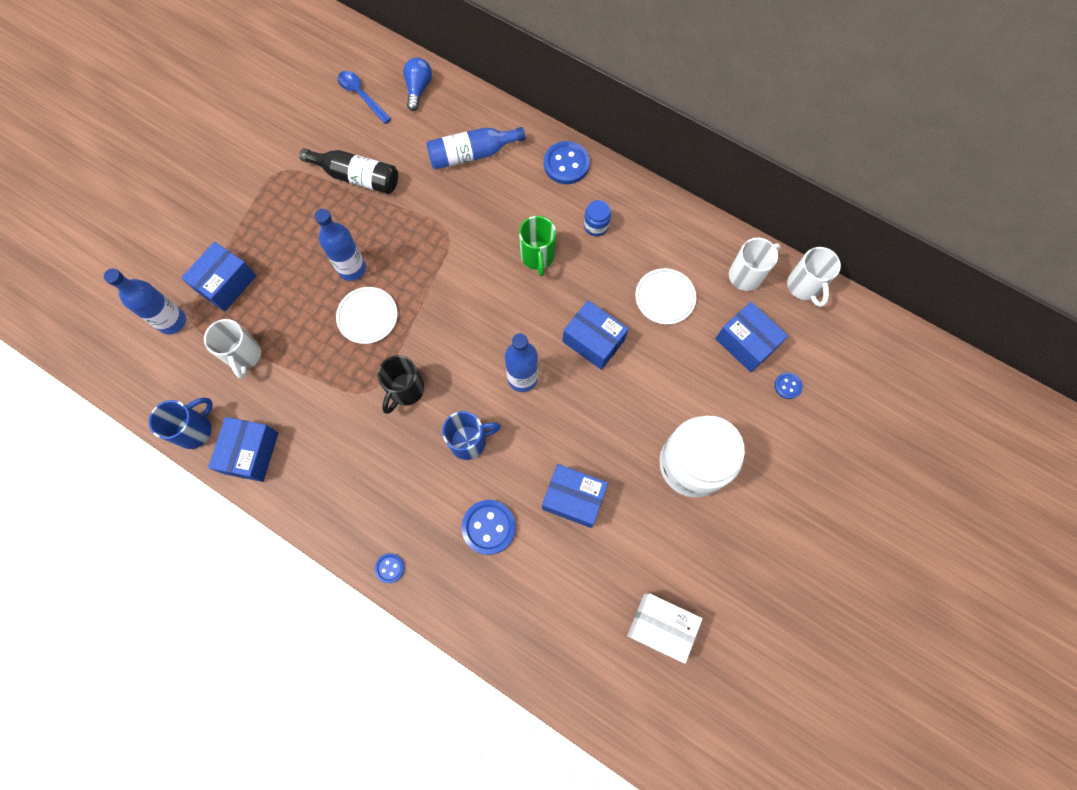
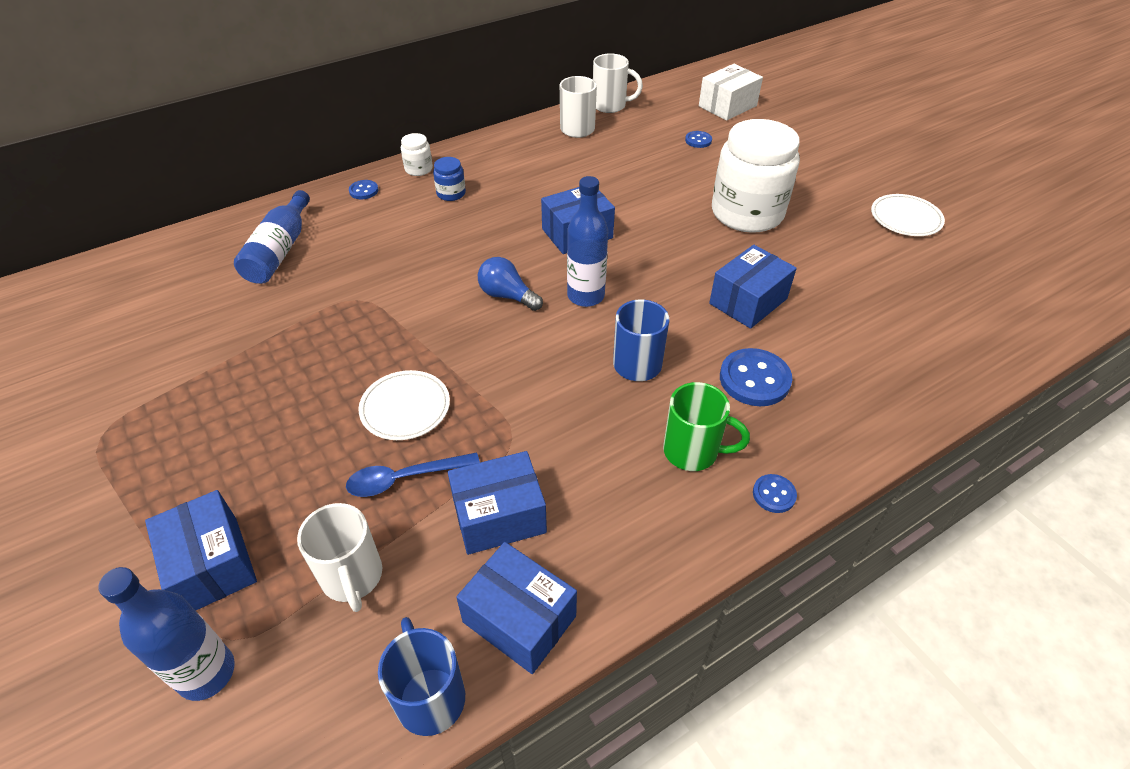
camera: 65 degrees left, 25 degrees down
white mug [204,319,261,379] -> white mug turned 60 degrees clockwise [297,503,382,612]
black bottle [299,148,398,194] -> none
blue bottle [314,209,366,281] -> none
blue spoon [338,71,391,124] -> blue spoon moved to [346,452,480,497]
black mug [377,355,424,414] -> none
blue light bulb [403,57,432,111] -> blue light bulb moved to [478,257,543,311]
green mug [519,216,556,276] -> green mug moved to [663,382,750,471]
blue button [544,141,590,184] -> blue button [349,180,378,199], size x0.53
white box [627,593,702,664] -> white box moved to [699,64,763,121]
white plate [635,268,696,324] -> white plate moved to [871,194,945,236]
blue box [715,302,788,372] -> blue box moved to [448,451,547,555]
none -> white jar [401,133,433,176]

